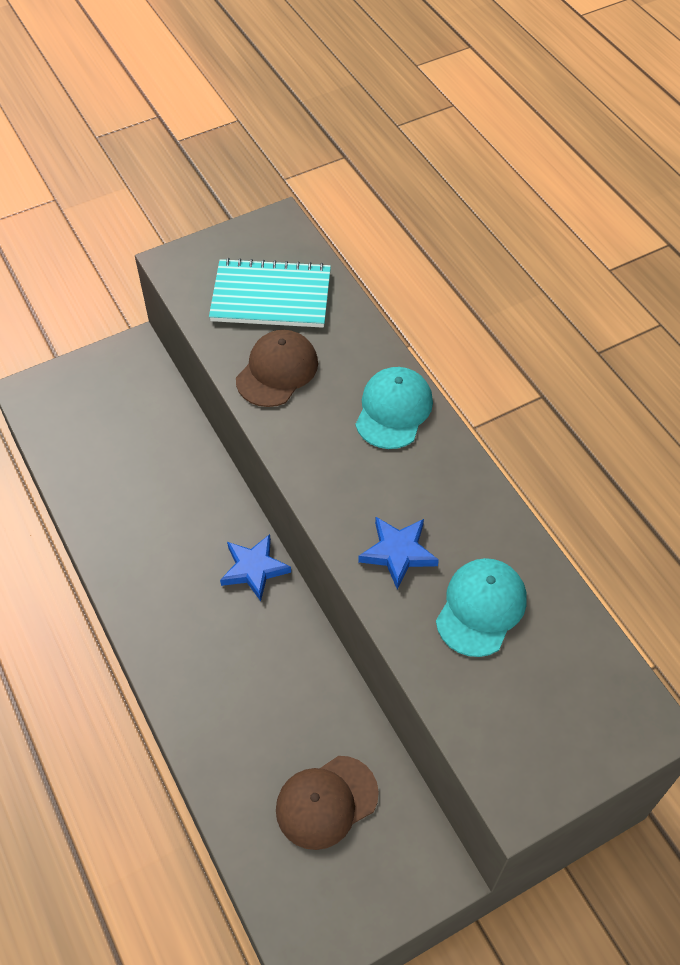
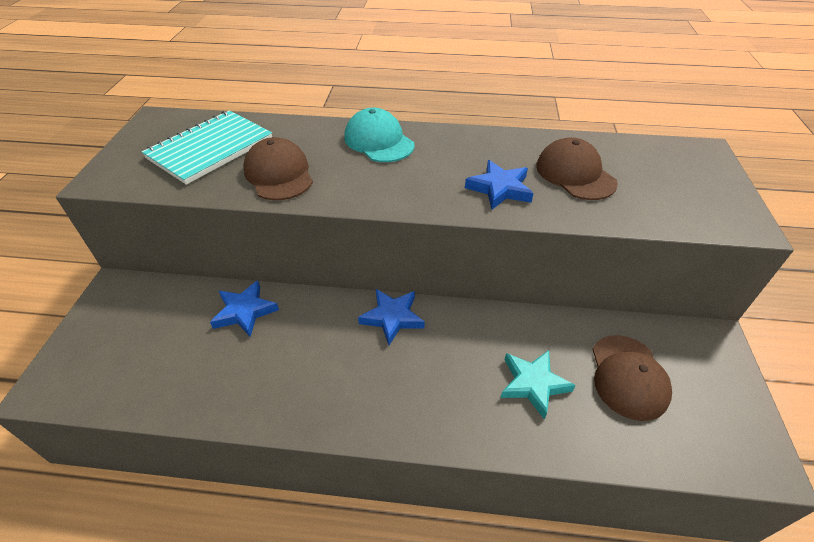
camera: 55 degrees left, 10 degrees down
turquoise cap [436,558,527,657] -> brown cap [536,137,618,200]
none -> blue star [210,280,279,337]
none -> turquoise star [501,350,576,419]

